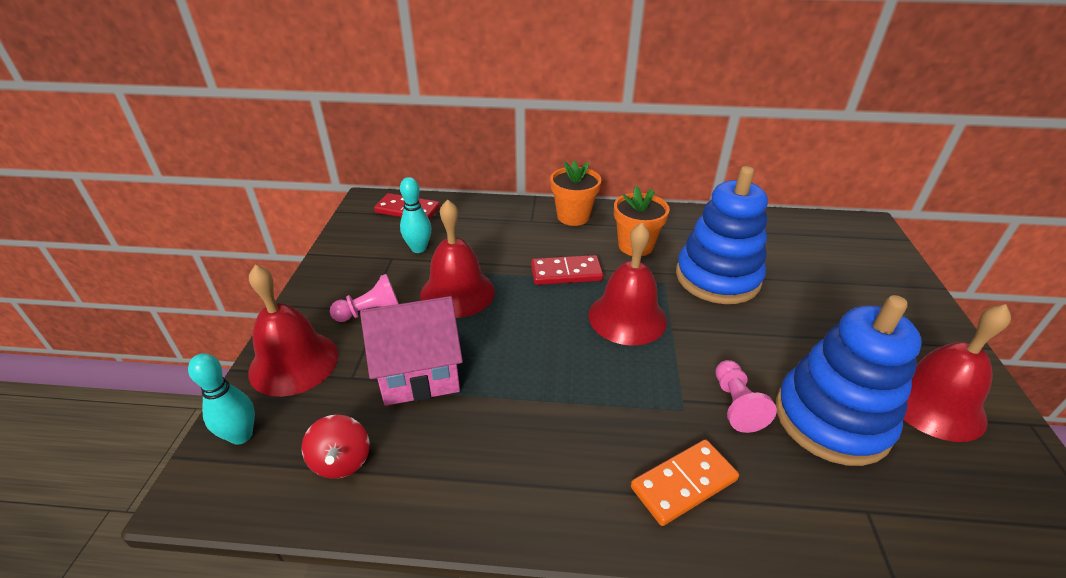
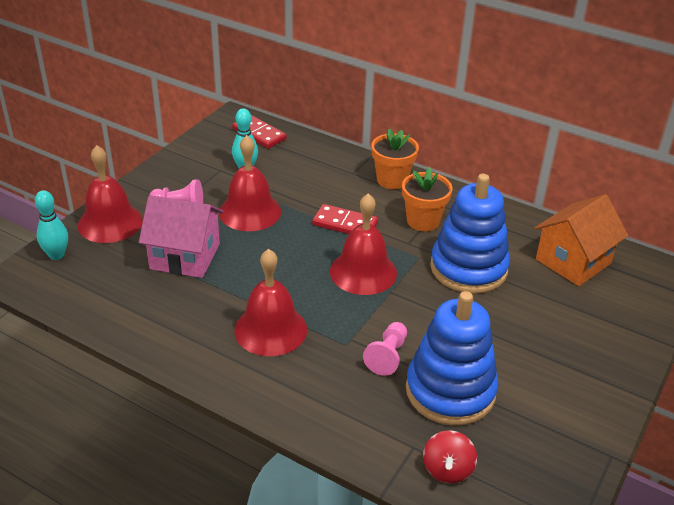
camera: 25 degrees right, 0 degrees up
red spinning top [302,415,370,479] -> red spinning top moved to [423,430,477,483]
orange domino [631,439,739,526] -> none
red bell [903,304,1011,442] -> red bell moved to [234,249,307,356]
none -> orange house [534,194,628,286]

